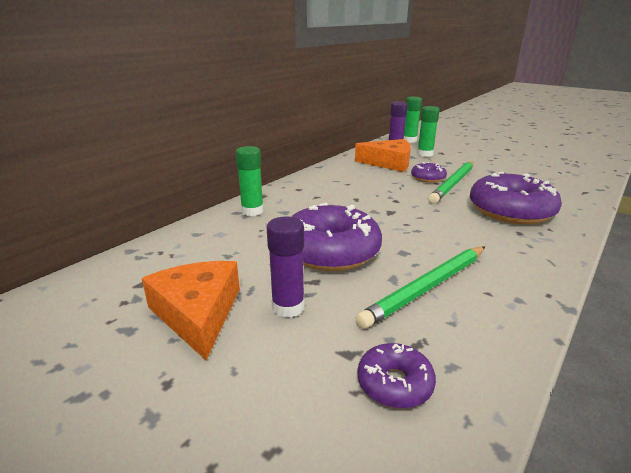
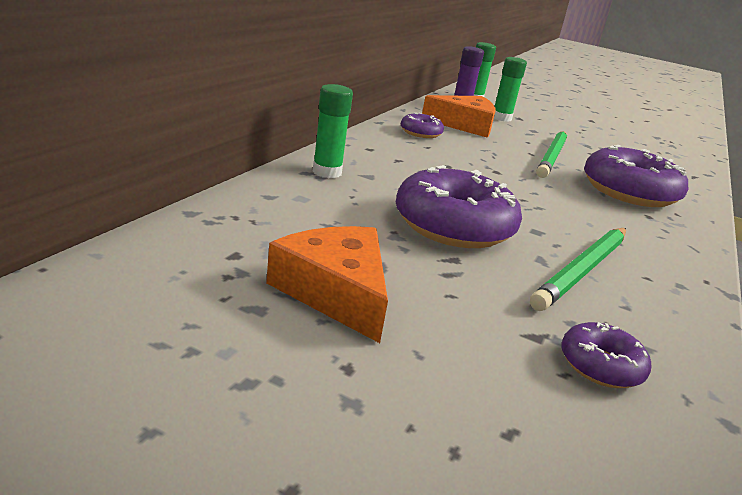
camera: 15 degrees left, 0 degrees up
purple glue stick [266,217,304,318] -> none
purple donut [411,162,447,183] -> purple donut moved to [401,113,444,138]

